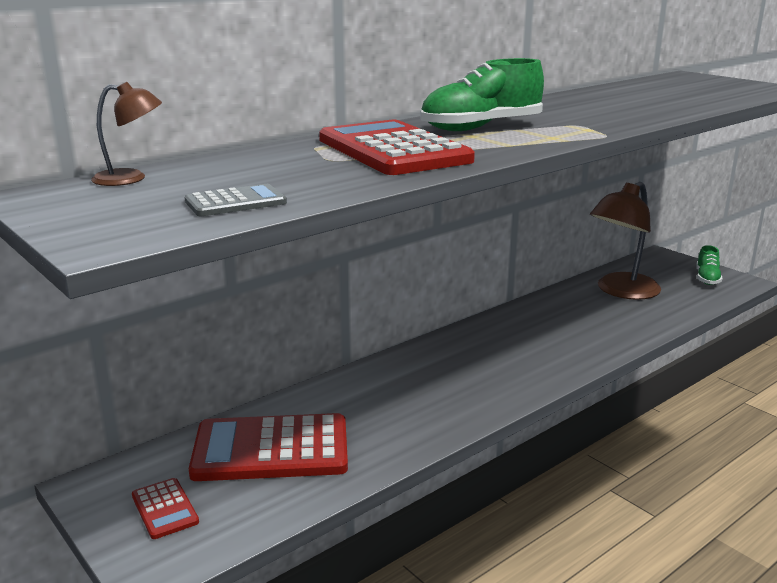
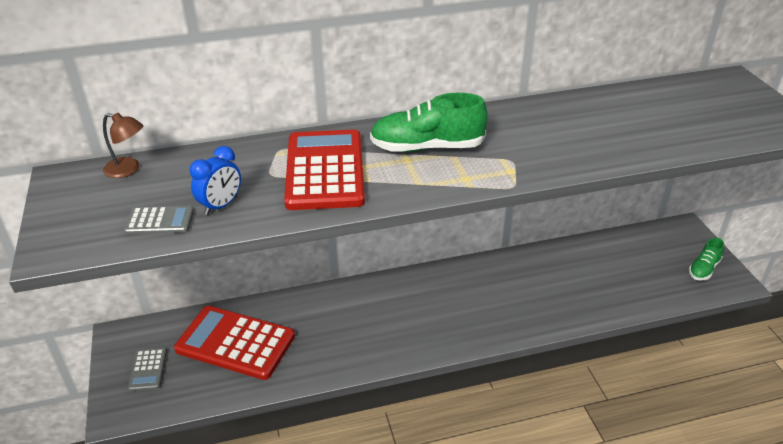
camera: 25 degrees right, 15 degrees up
red calculator [132,478,199,539] -> grey calculator [128,348,167,391]
brown lamp [590,182,661,300] -> none
none -> blue clock [190,146,241,215]

